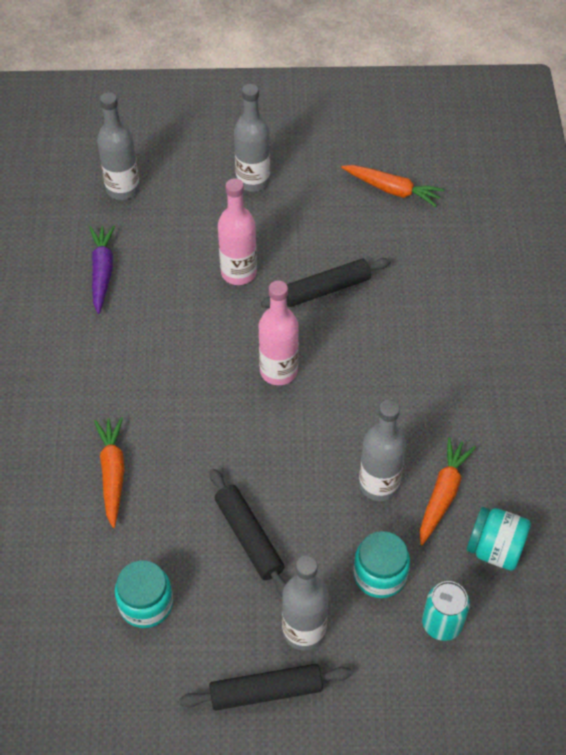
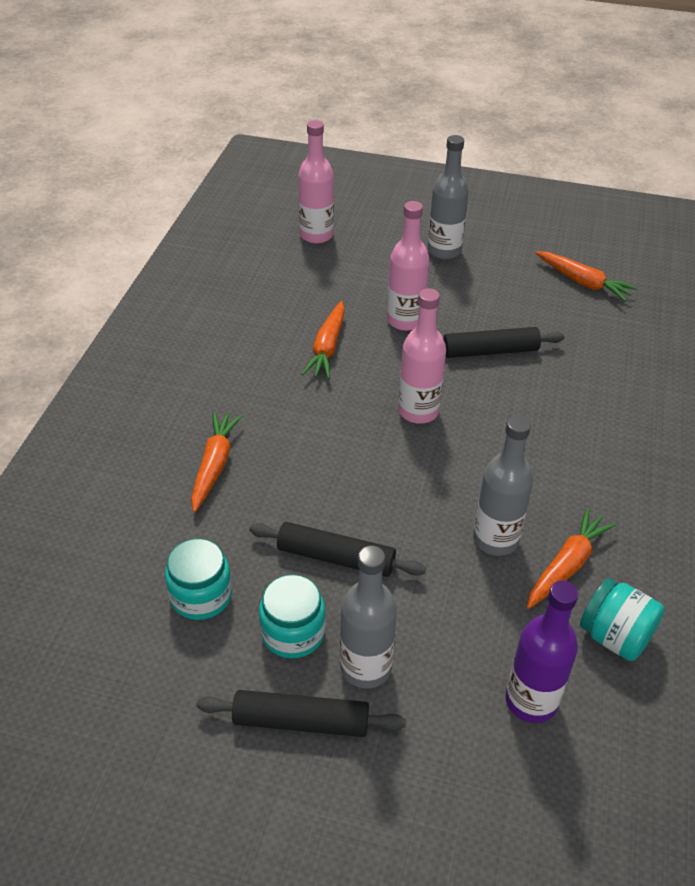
camera: 15 degrees right, 10 degrees down
purple carrot [89,225,115,314] -> none
grey bottle [97,92,140,200] -> pink bottle [298,120,334,244]
black rolling pin [210,469,286,596] -> black rolling pin turned 60 degrees counterclockwise [249,522,426,577]
turquoise jar [353,531,410,598] -> turquoise jar moved to [259,575,326,658]
turquoise can [422,581,470,641] -> purple bottle [505,580,578,723]
none -> orange carrot [302,301,345,379]

